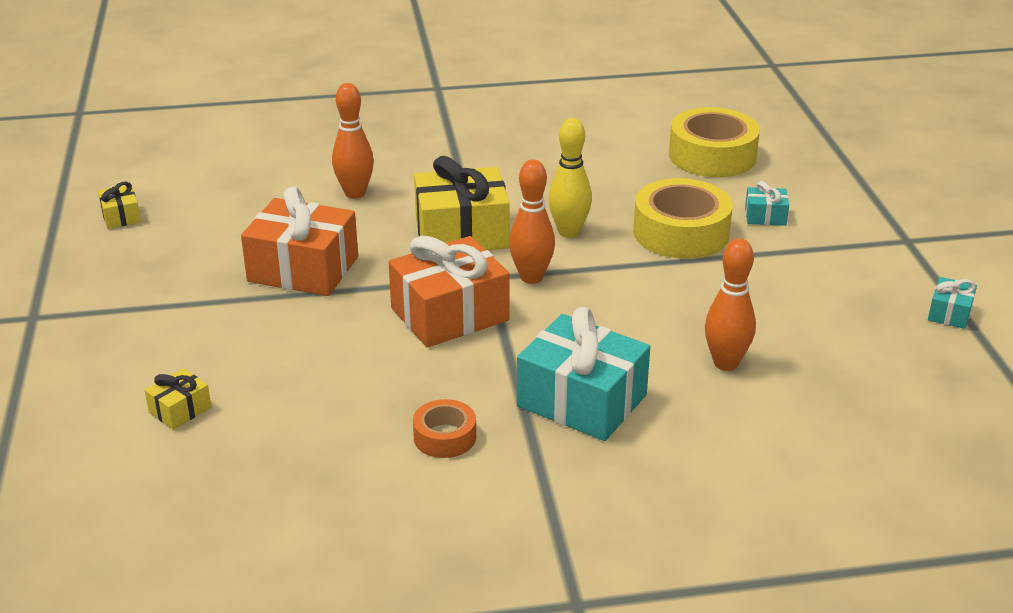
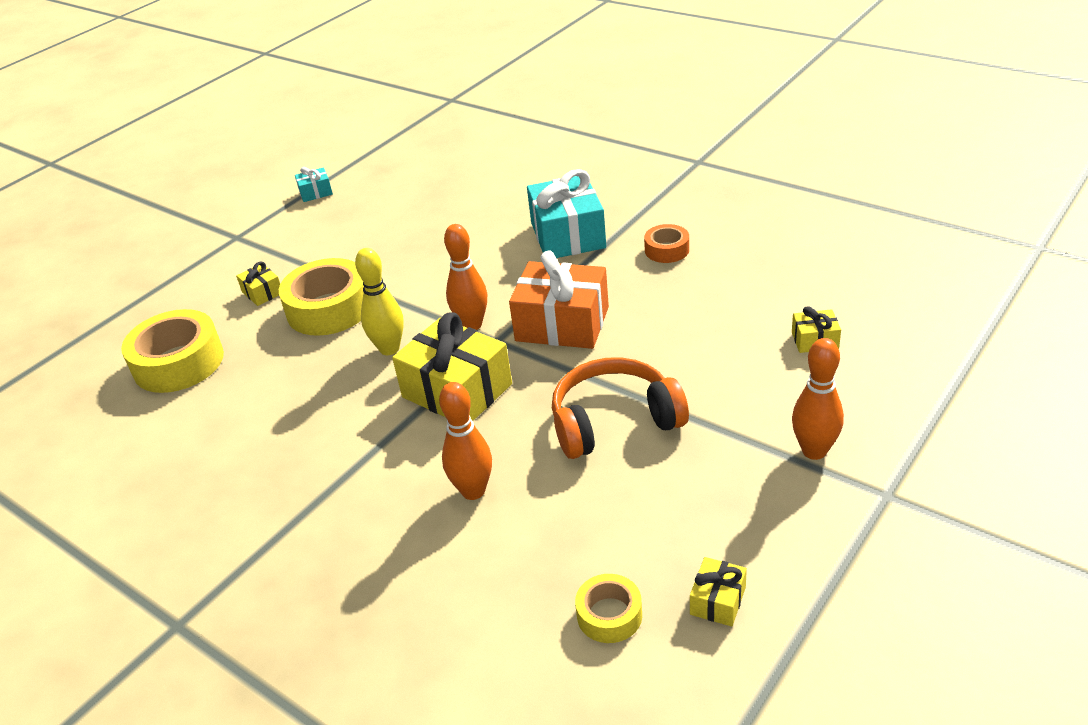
camera: 130 degrees left, 5 degrees up
orange gift [241,186,358,296] -> orange headphones [552,357,689,459]
orange bowling pin [705,238,756,371] -> orange bowling pin moved to [792,338,844,460]
turquoise gift [745,181,789,226] -> yellow gift [236,261,280,306]
none -> yellow tape [575,574,642,643]

